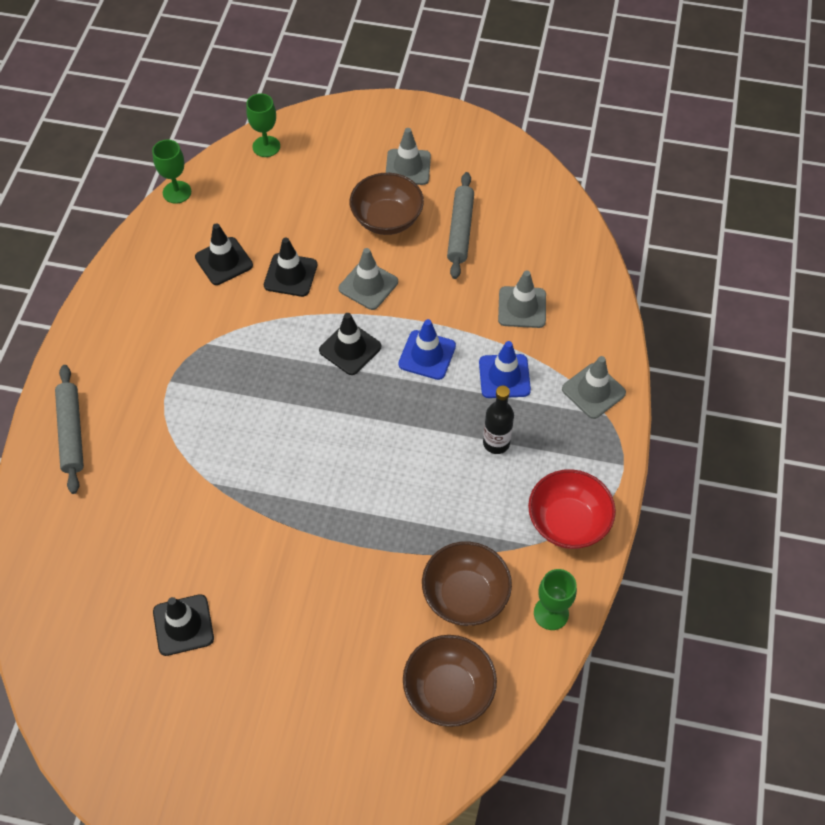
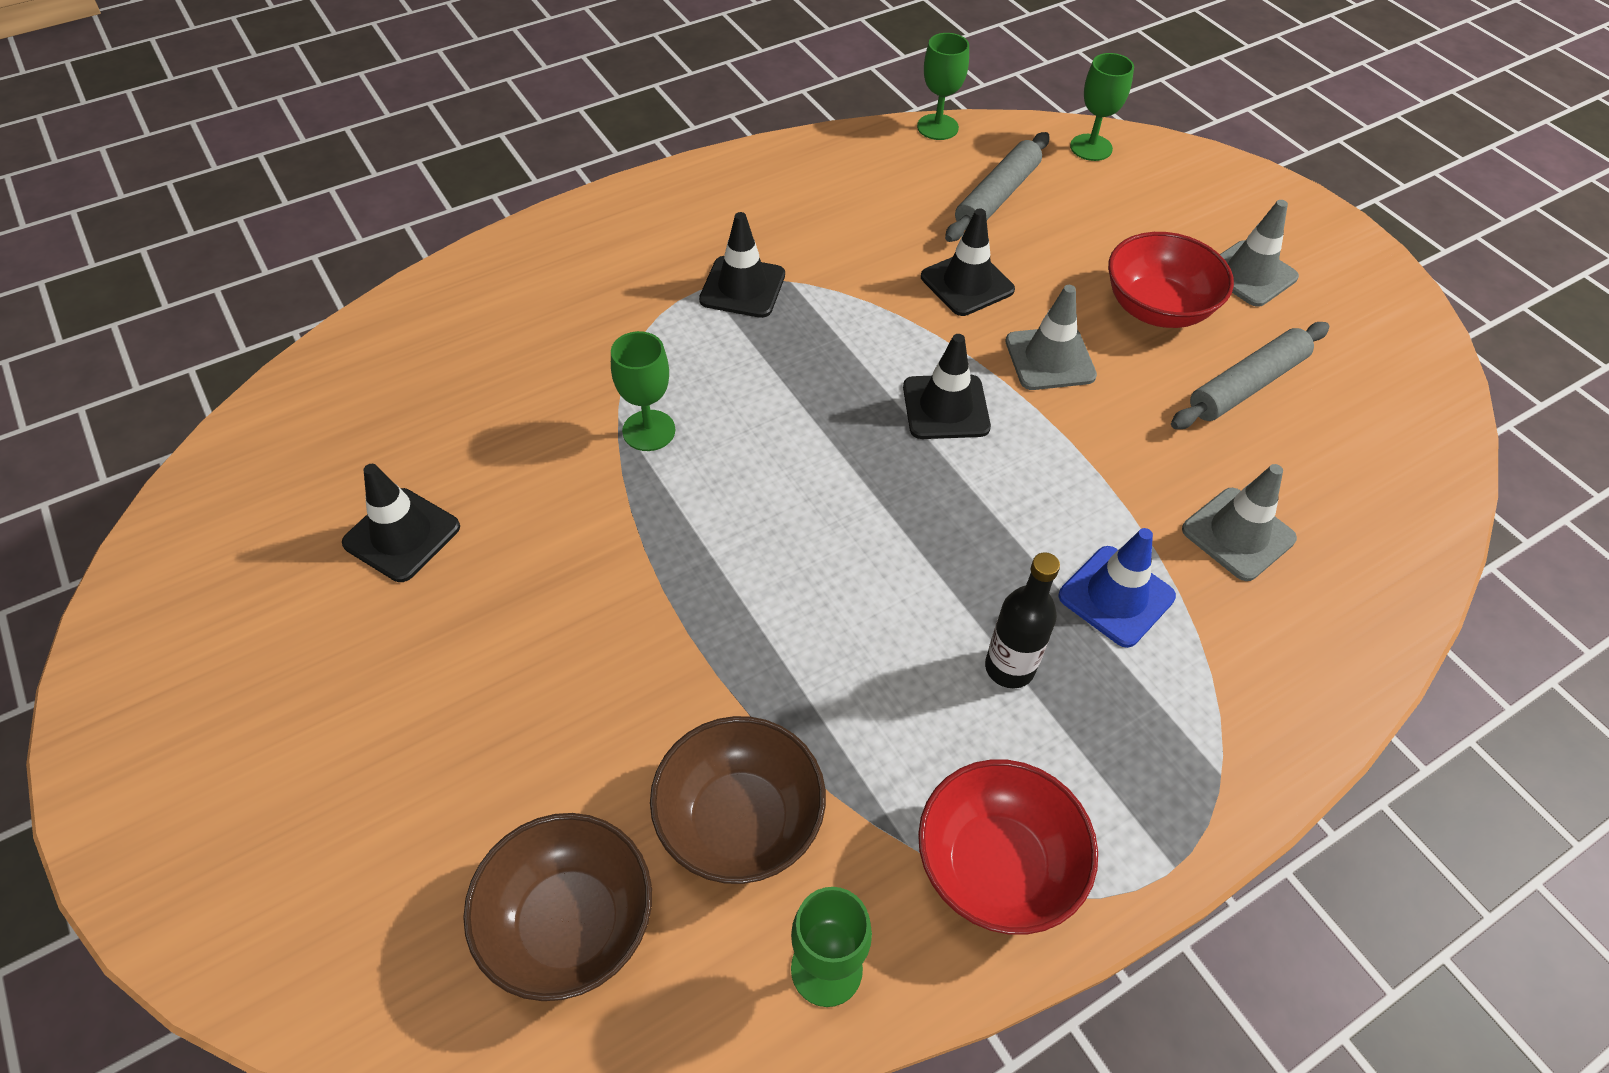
camera: 45 degrees right, 5 degrees down
grey rolling pin [55,365,84,494] -> grey rolling pin moved to [945,132,1049,242]
black traffic cone [195,223,253,285] -> black traffic cone moved to [699,212,785,318]
brown bowl [350,173,424,235] -> red bowl [1108,232,1234,328]
blue traffic cone [398,319,456,380] -> none
grey traffic cone [562,356,626,419] -> none
none -> green goblet [611,331,675,451]

